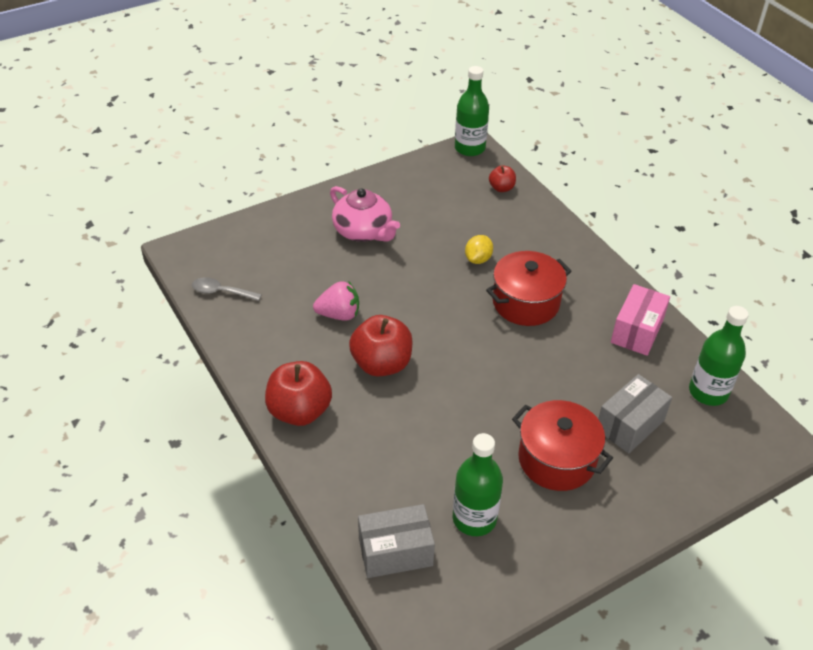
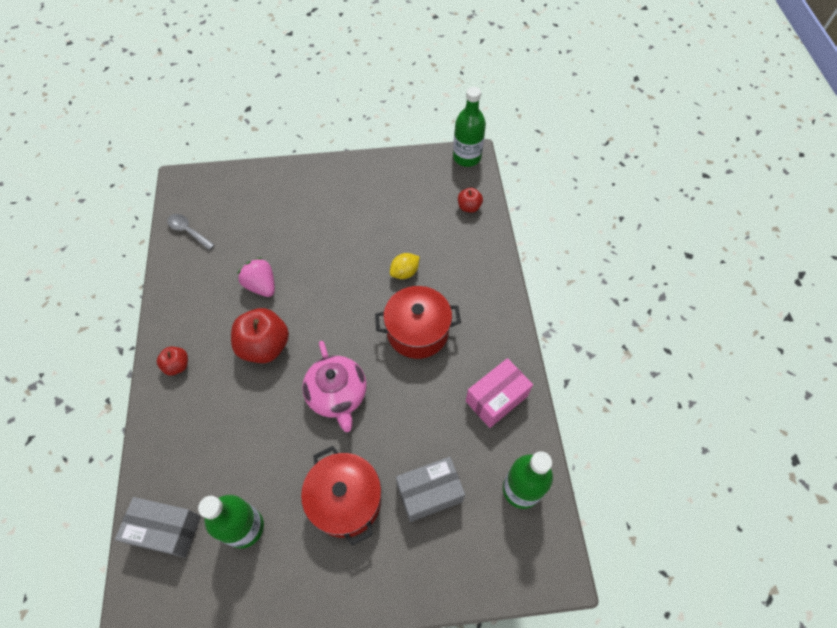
camera: 25 degrees right, 15 degrees up
red apple [265,361,332,426] -> red apple [157,347,188,375], size x0.52
pink strawberry [313,281,359,321] -> pink strawberry turned 150 degrees counterclockwise [237,258,275,297]
pink teapot [330,186,400,242] -> pink teapot moved to [302,341,367,432]

